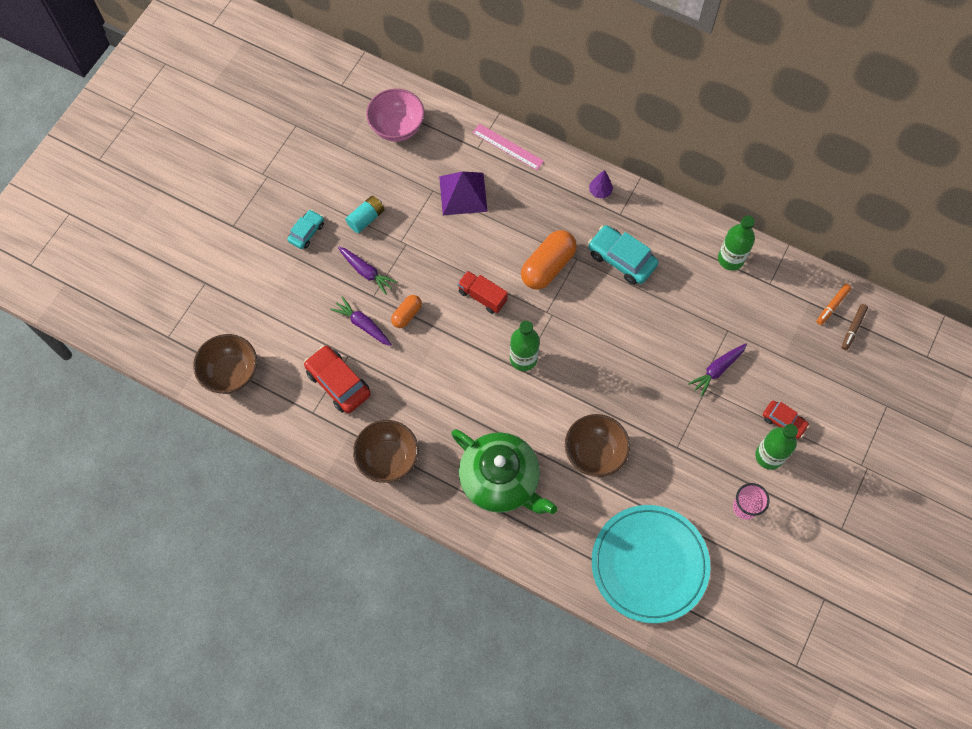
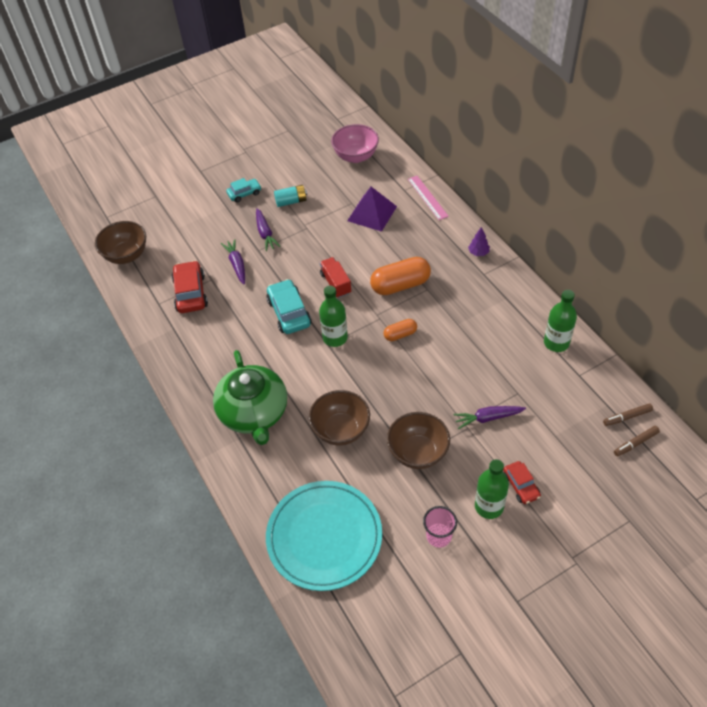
camera: 35 degrees right, 15 degrees down
brown bowl [353,420,419,483] -> brown bowl moved to [387,412,450,469]
orange capsule [391,295,422,328] -> orange capsule moved to [384,319,417,341]
turquoise car [588,225,658,285] -> turquoise car moved to [266,279,312,334]
orange marker [817,284,851,325] -> brown marker [603,404,653,426]

